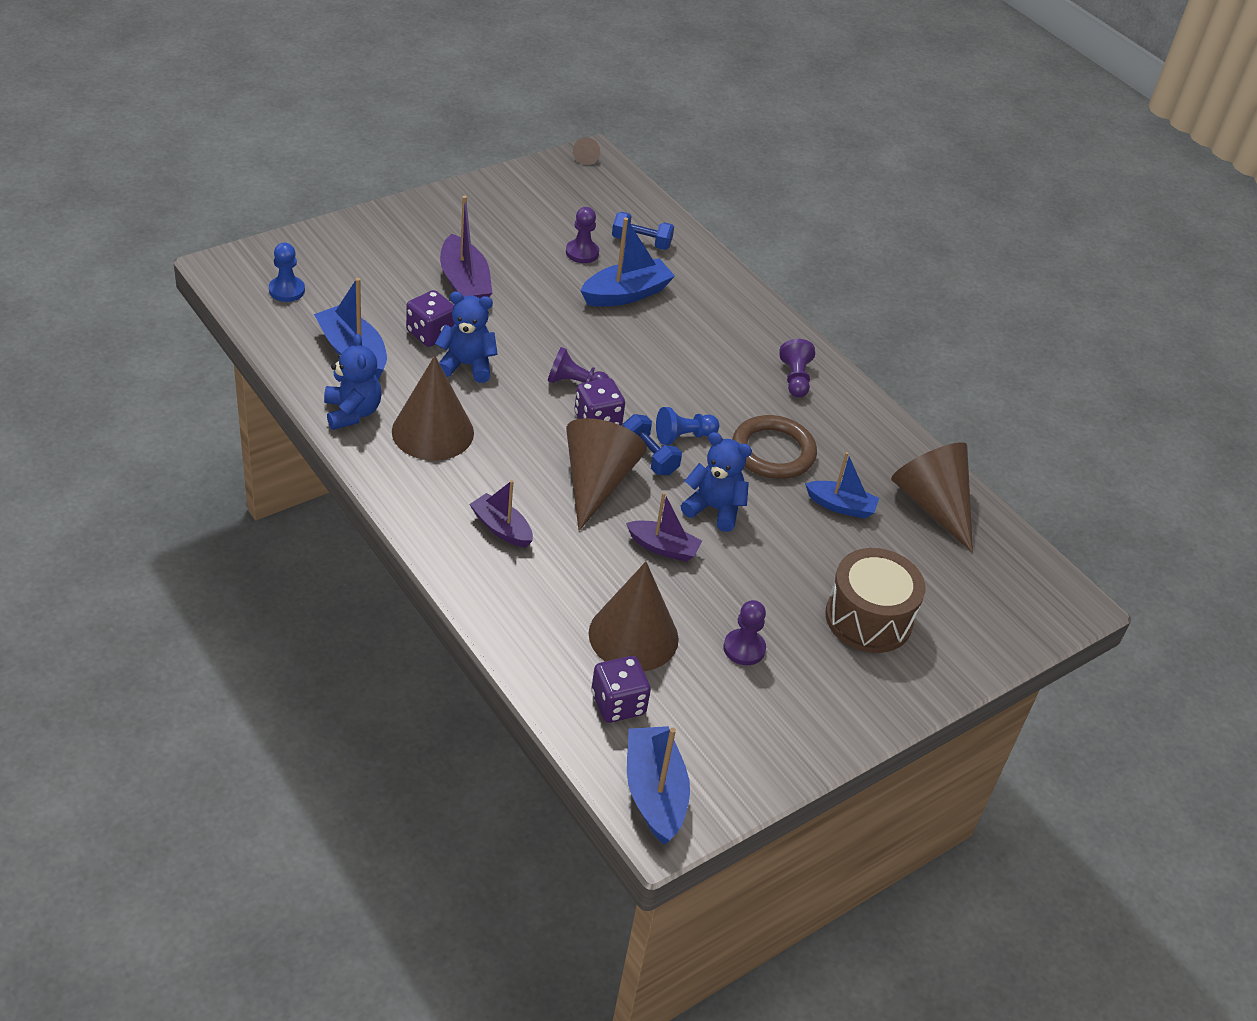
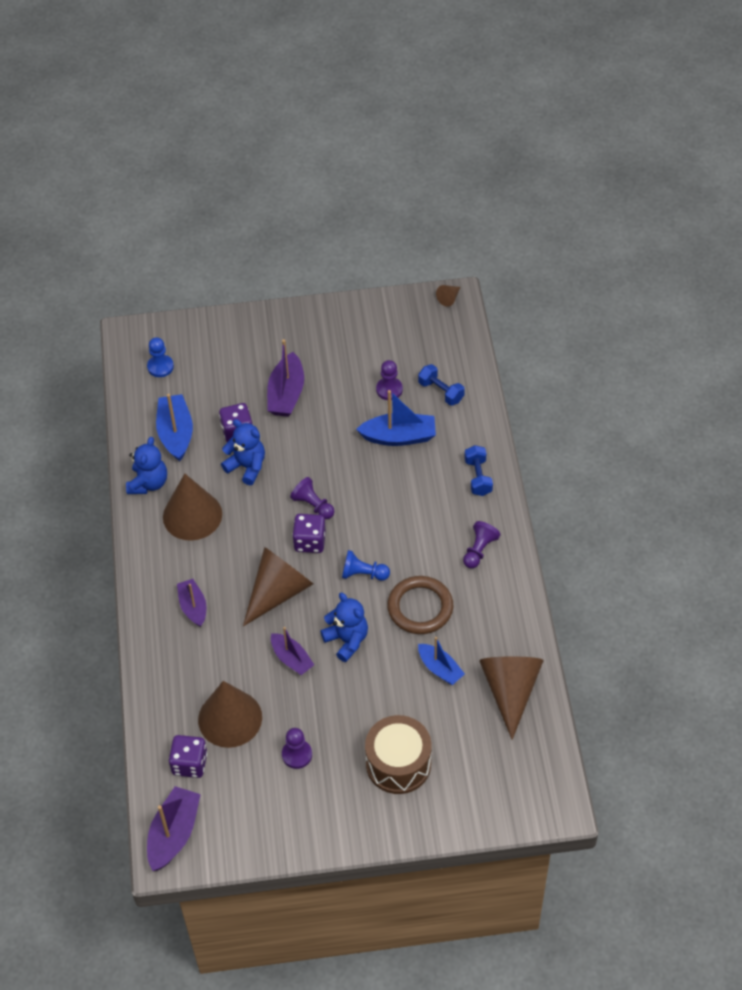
camera: 35 degrees right, 10 degrees up
blue dumbbell [623,414,682,475] -> blue dumbbell moved to [464,445,493,496]
blue boat [627,726,690,844] -> purple boat [147,786,201,871]

